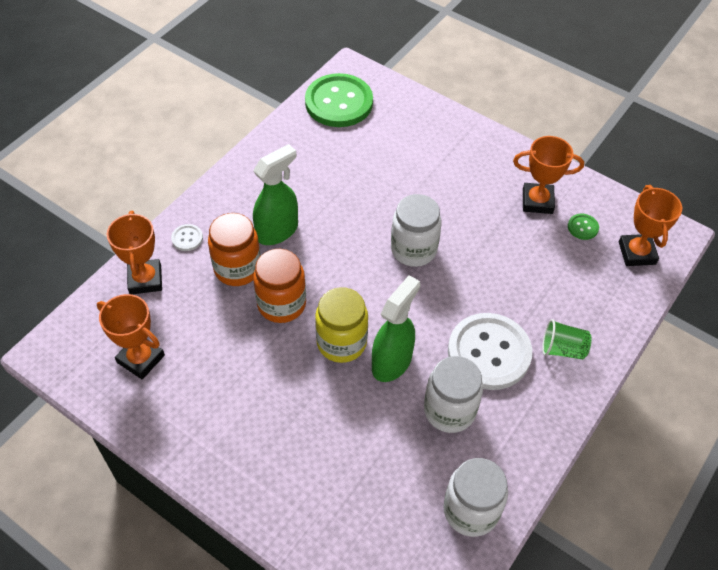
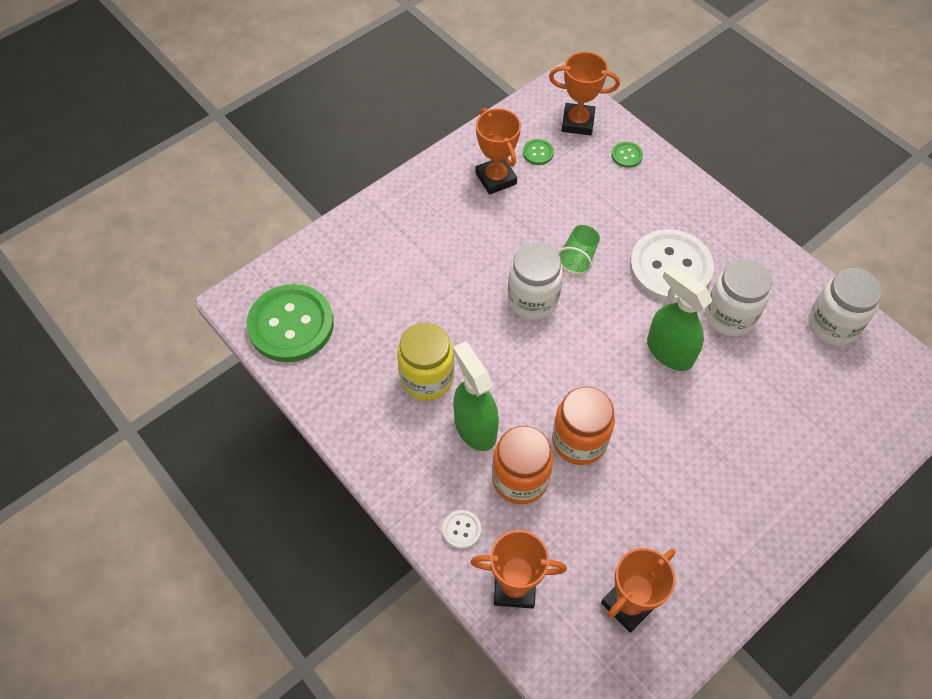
camera: 75 degrees left, 5 degrees up
yellow jar [315,287,368,363] -> yellow jar moved to [397,322,454,401]
orange trophy [513,136,584,214] -> orange trophy turned 45 degrees counterclockwise [476,108,521,195]
green cup [542,319,592,360] -> green cup moved to [558,225,600,274]
none -> green button [612,142,643,168]

